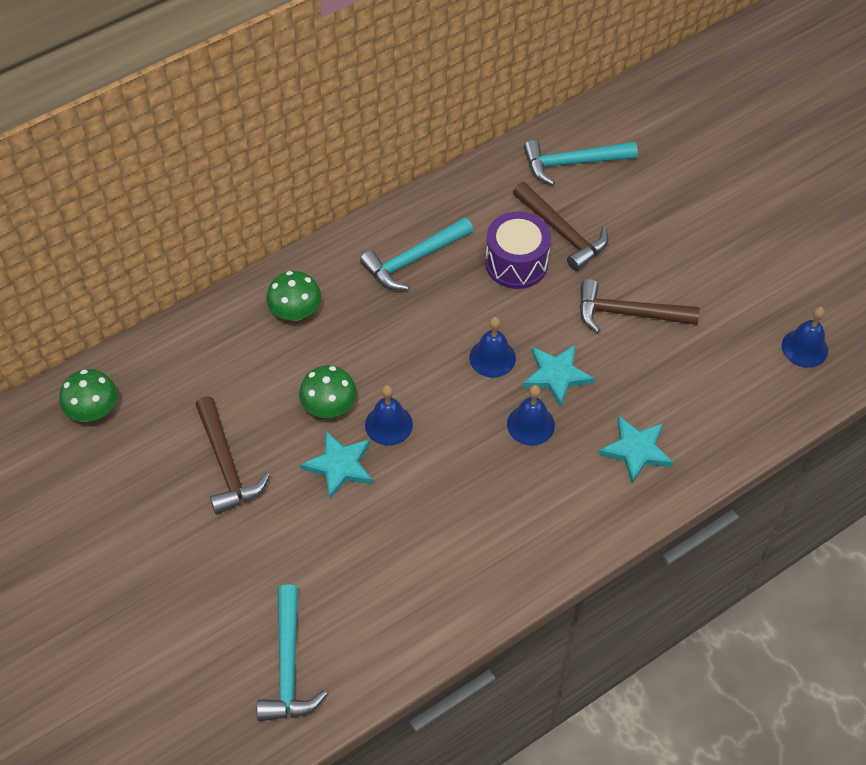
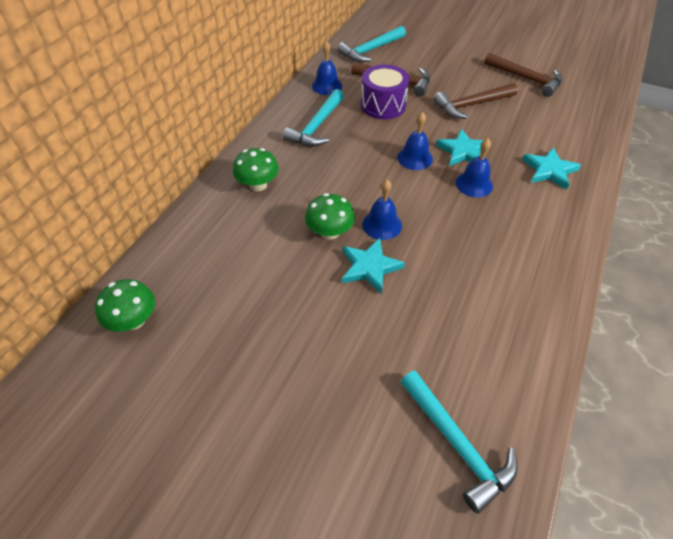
camera: 30 degrees left, 5 degrees down
brown hammer [196,396,270,514] -> brown hammer moved to [484,53,563,97]
blue bell [782,307,828,368] -> blue bell moved to [312,41,342,95]

